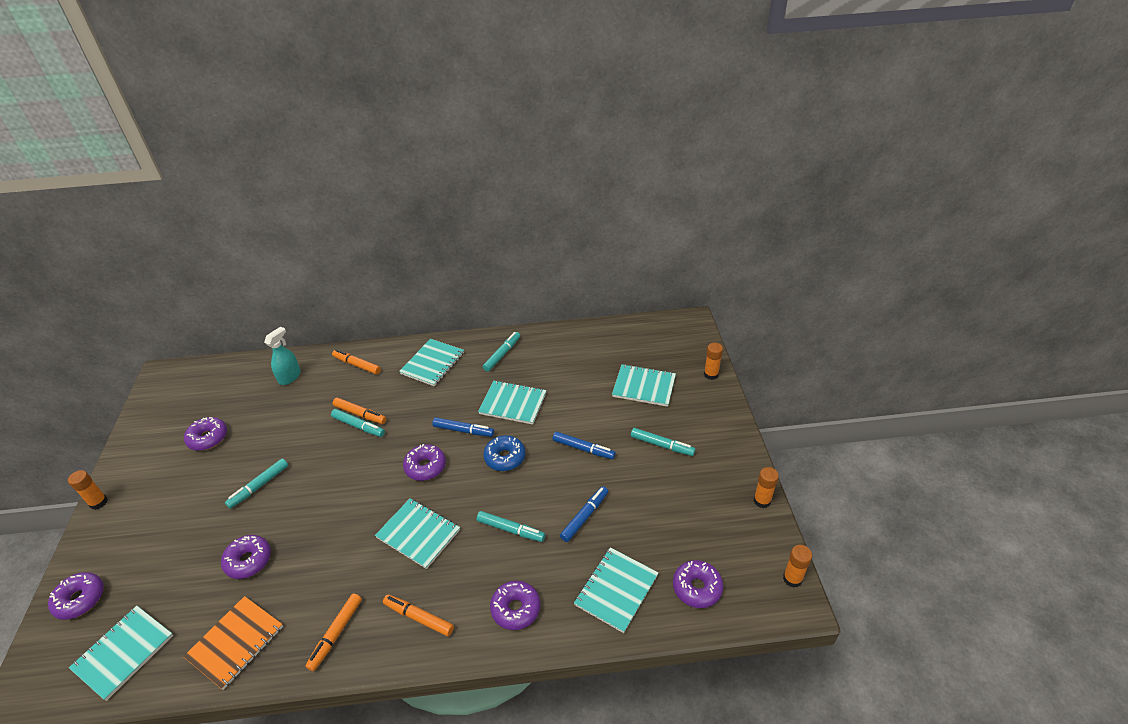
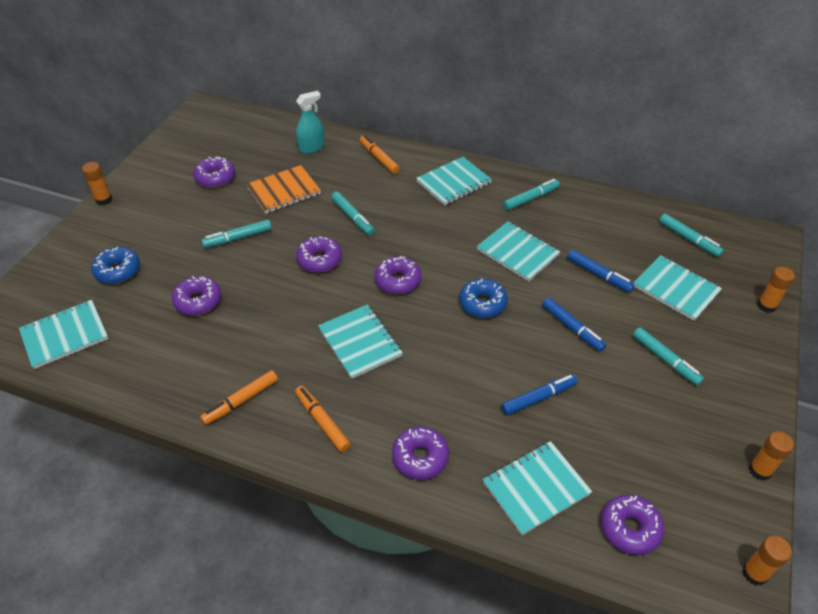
camera: 25 degrees right, 5 degrees up
purple donut [48,572,104,620] -> purple donut moved to [296,236,342,273]
orange notebook [183,596,283,690] -> orange notebook moved to [246,165,321,214]
orange marker [333,398,386,424] -> none
blue marker [432,417,494,437] -> blue marker moved to [567,250,635,293]
turquoise marker [477,511,545,542] -> turquoise marker moved to [659,214,724,257]
none -> blue donut [91,247,140,284]

